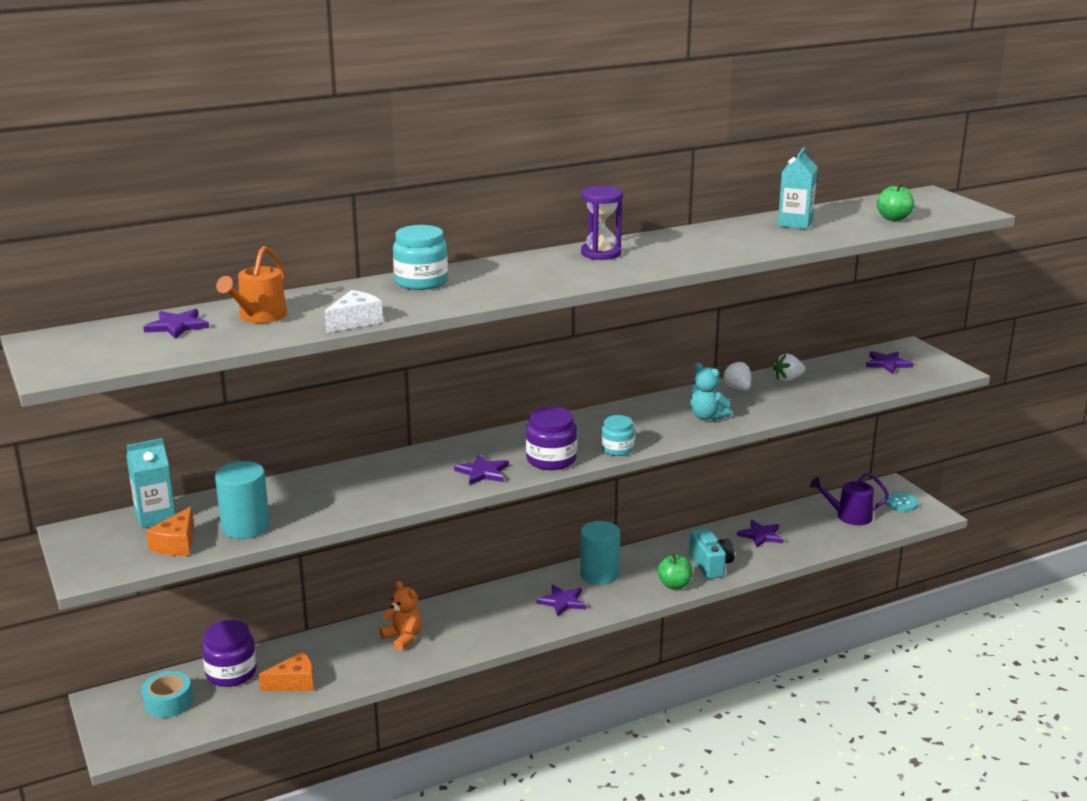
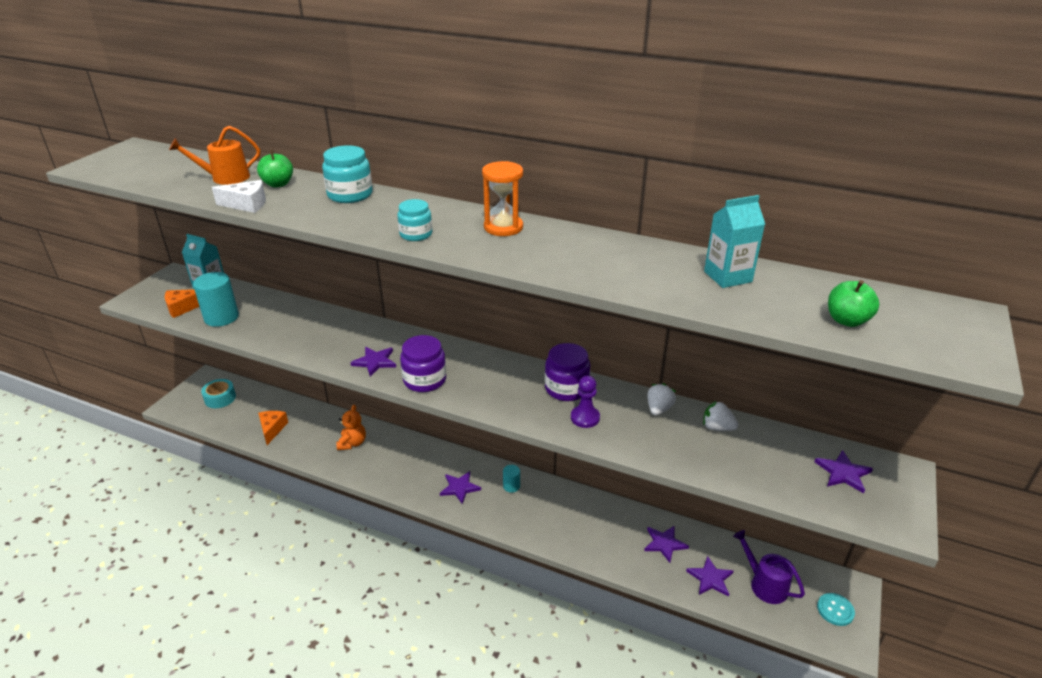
camera: 50 degrees right, 10 degrees up
purple star [144,309,209,339] -> purple star moved to [686,556,734,597]
purple jar [202,620,257,687] -> purple jar moved to [545,343,590,401]
orange cheese [259,652,314,691] -> orange cheese turned 120 degrees counterclockwise [258,411,288,445]
turquoise cylinder [580,521,620,585] -> turquoise cylinder [503,465,520,493], size x0.52
purple hourglass [581,186,623,260] -> orange hourglass [482,161,523,236]
turquoise jar [601,415,635,456] -> turquoise jar moved to [397,199,432,241]
green apple [657,553,693,589] -> green apple moved to [257,150,293,187]
turquoise camera [689,529,735,579] -> none
turquoise teddy bear [690,363,732,421] -> purple pawn [571,376,600,428]

